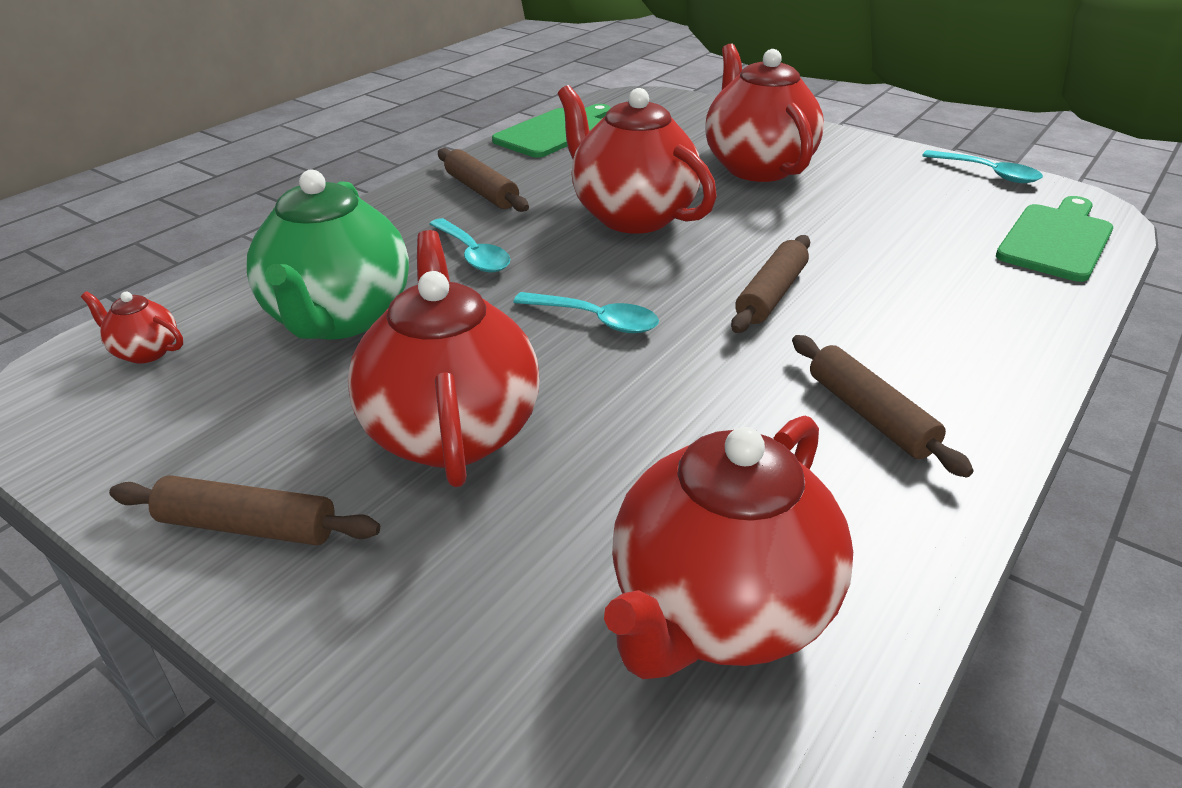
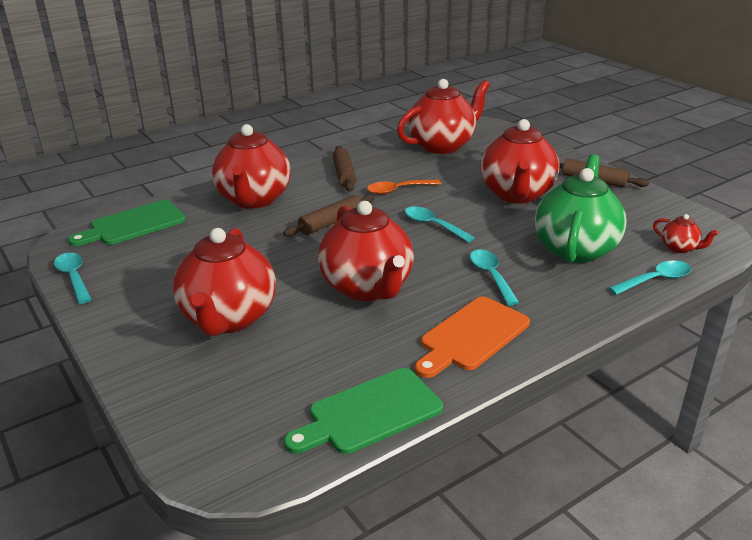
camera: 160 degrees left, 5 degrees down
brown rolling pin [438,148,529,212] -> orange cutting board [415,297,530,378]
none -> red teapot [212,124,291,209]
none -> orange spoon [367,179,441,195]
none -> turquoise spoon [609,261,691,295]

